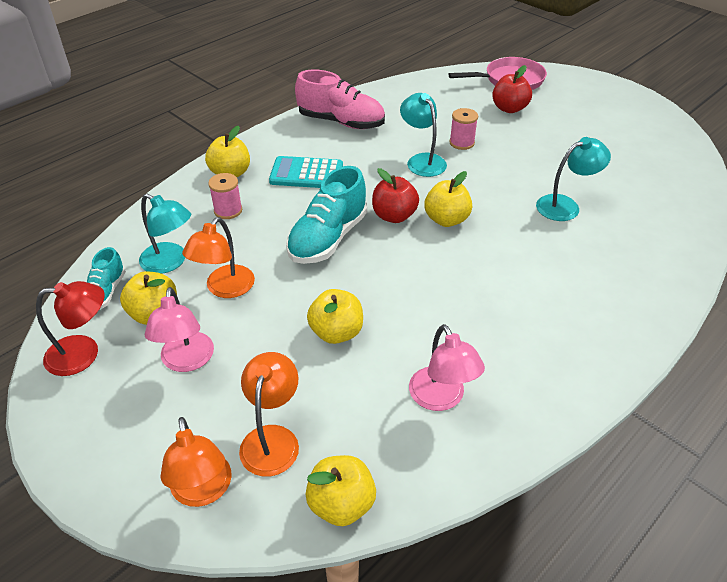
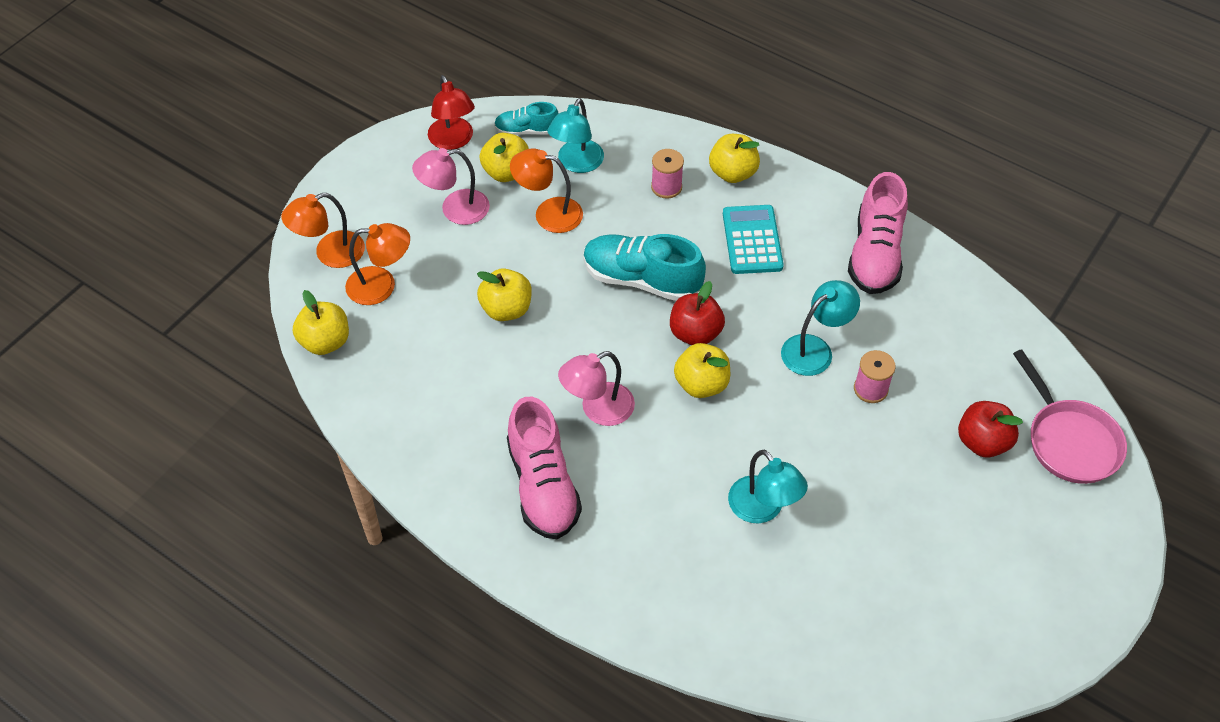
camera: 80 degrees right, 10 degrees up
pink lamp [409,324,485,411] -> pink lamp moved to [558,351,635,426]
none -> pink shoe [507,397,582,539]

